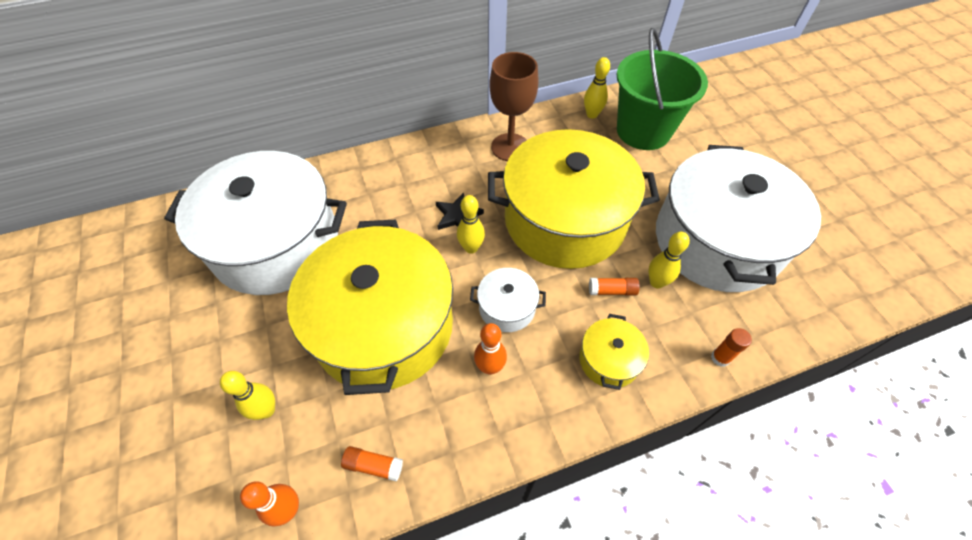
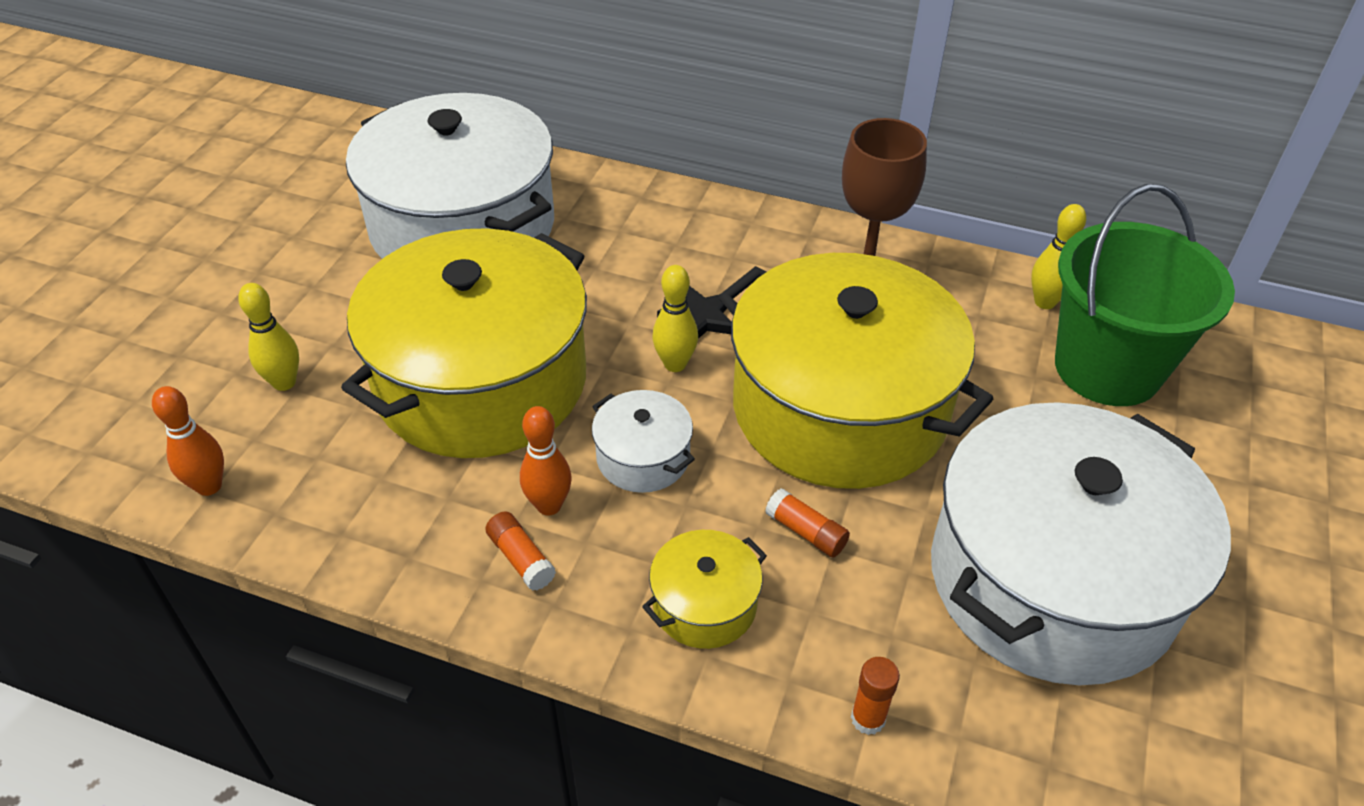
camera: 40 degrees right, 10 degrees down
orange glue stick [341,446,403,481] -> orange glue stick moved to [486,511,556,591]
yellow bowling pin [648,232,690,288] -> none

